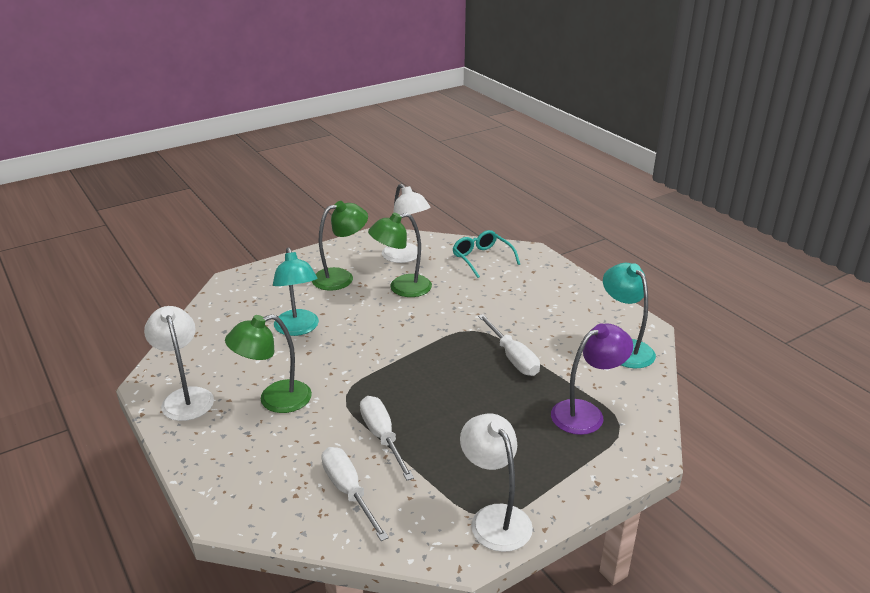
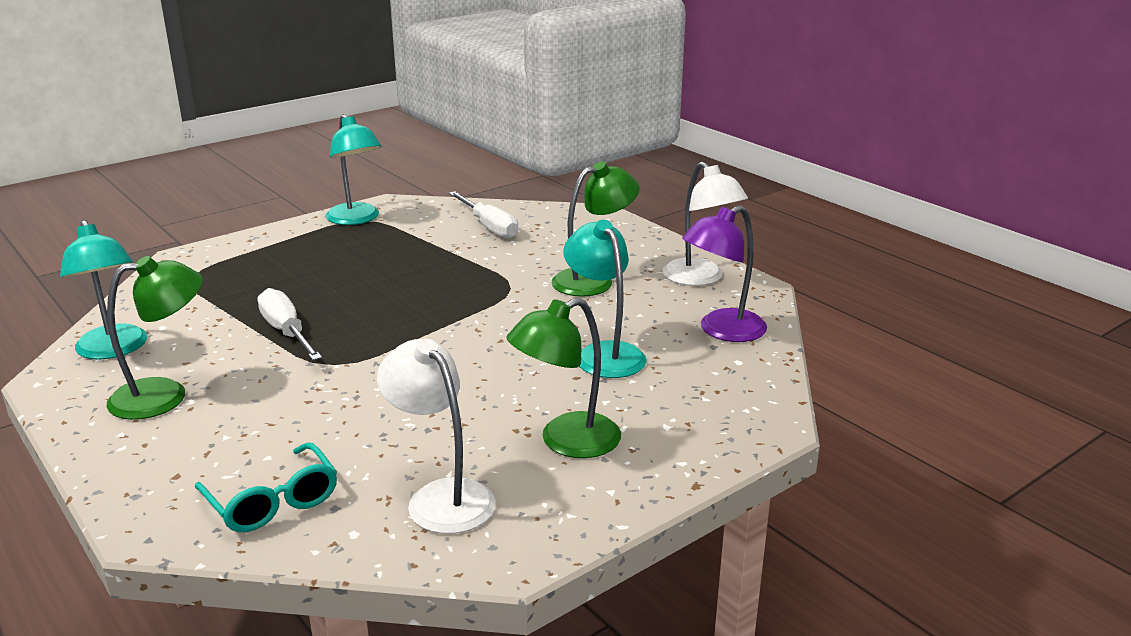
camera: 175 degrees right, 5 degrees down
white screwdriver [360,396,414,480] -> none
green lamp [368,213,432,297] -> green lamp moved to [106,256,203,420]
white lamp [460,413,533,552] -> turquoise lamp [325,114,382,225]
purple lamp [551,323,633,435] -> purple lamp moved to [682,205,767,342]

